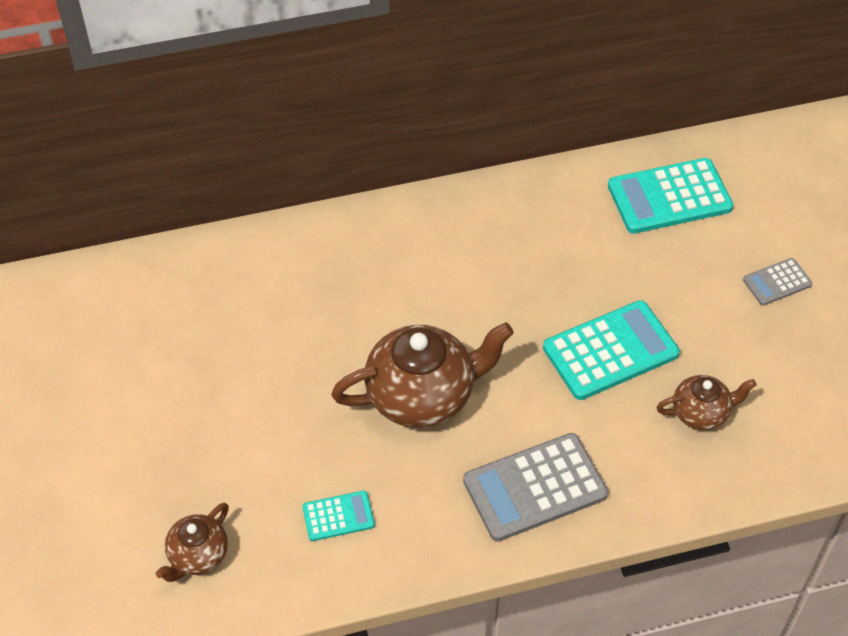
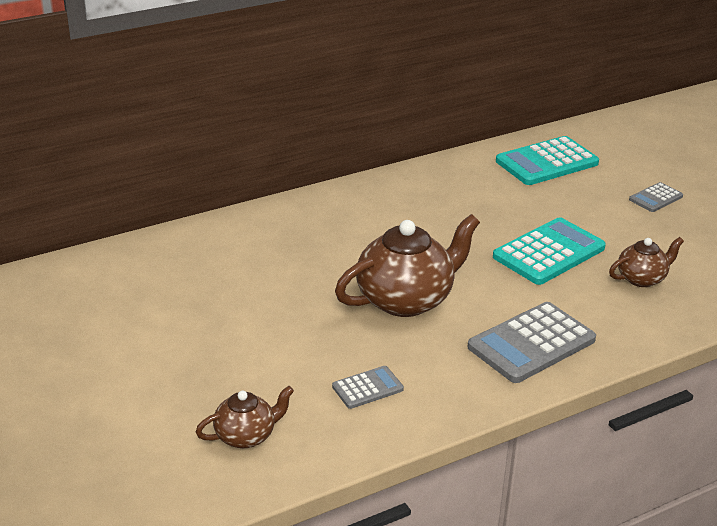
camera: 15 degrees left, 20 degrees down
brown teapot [156,503,229,582] -> brown teapot turned 135 degrees counterclockwise [196,386,294,448]
turquoise calculator [302,491,375,541] -> grey calculator [332,366,404,409]

